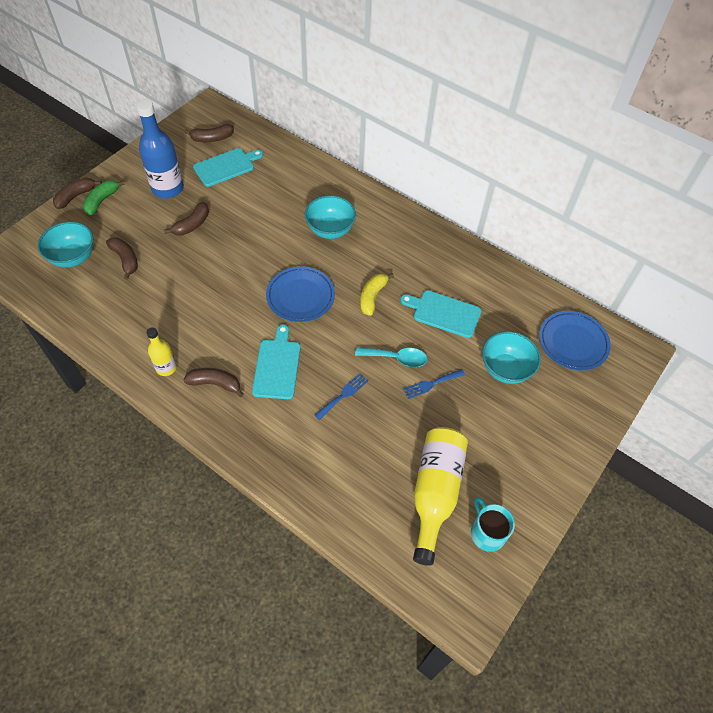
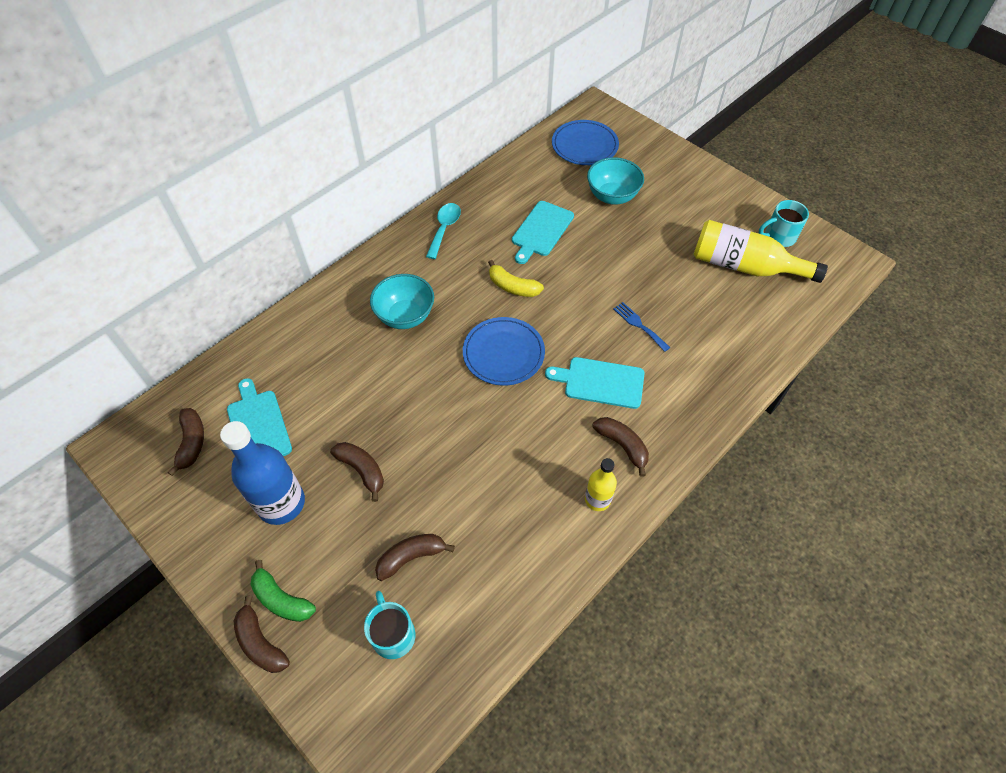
camera: 80 degrees left, 0 degrees up
turquoise bowl [38,222,94,268] -> turquoise mug [364,591,416,659]
brown banana [184,368,244,397] -> brown banana turned 120 degrees clockwise [592,417,649,477]
turquoise spoon [355,347,428,367] -> turquoise spoon moved to [426,203,461,259]
blue fork [403,369,465,399] -> none

